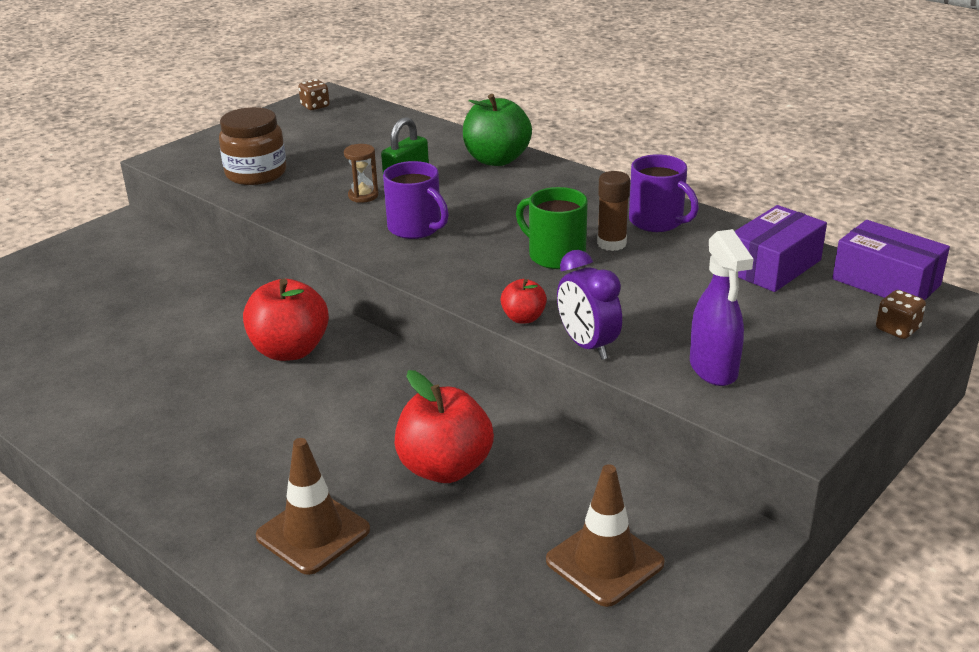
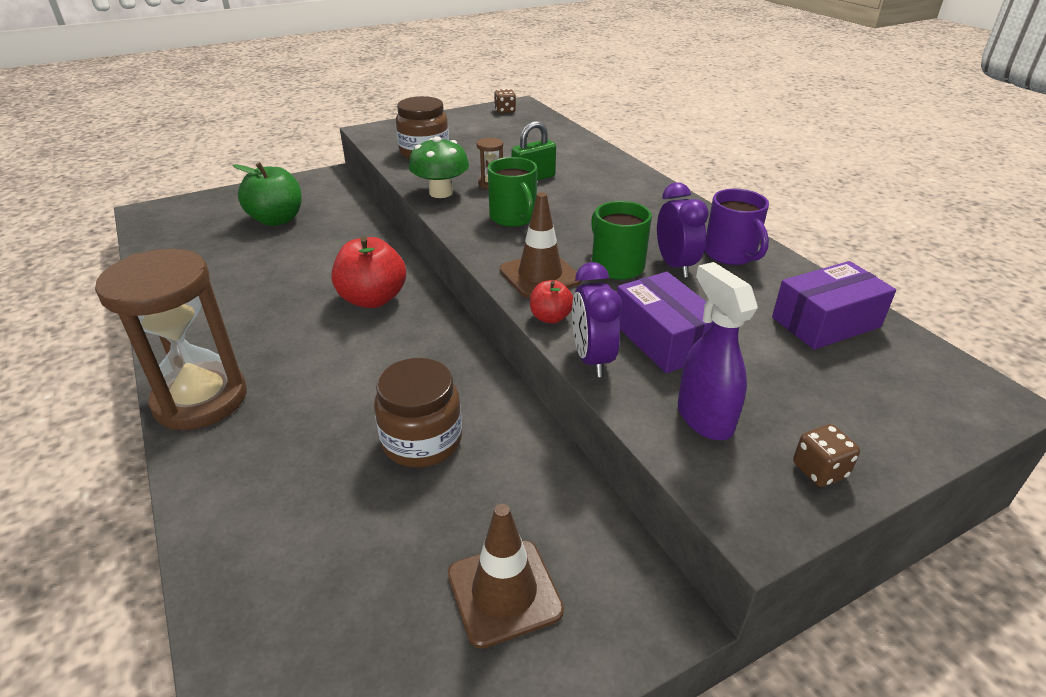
camera: 20 degrees right, 5 degrees up
brown traffic cone [256,438,370,575] -> brown traffic cone moved to [500,192,582,298]
purple mug [383,161,449,239] -> green mug [488,157,537,227]
red apple [395,370,494,483] -> brown jar [374,358,462,468]
green apple [463,94,532,166] -> green apple moved to [233,162,302,226]
brown glue stick [597,171,630,251] -> purple clock [657,182,709,278]
purple spray bottle [690,229,753,386] -> purple spray bottle turned 150 degrees clockwise [678,262,758,440]
purple box [832,220,950,300] -> purple box moved to [617,272,713,373]
brown dice [876,290,926,339] -> brown dice moved to [793,424,860,487]
none -> brown hourglass [95,249,247,430]
none -> green mushroom [409,136,469,198]

